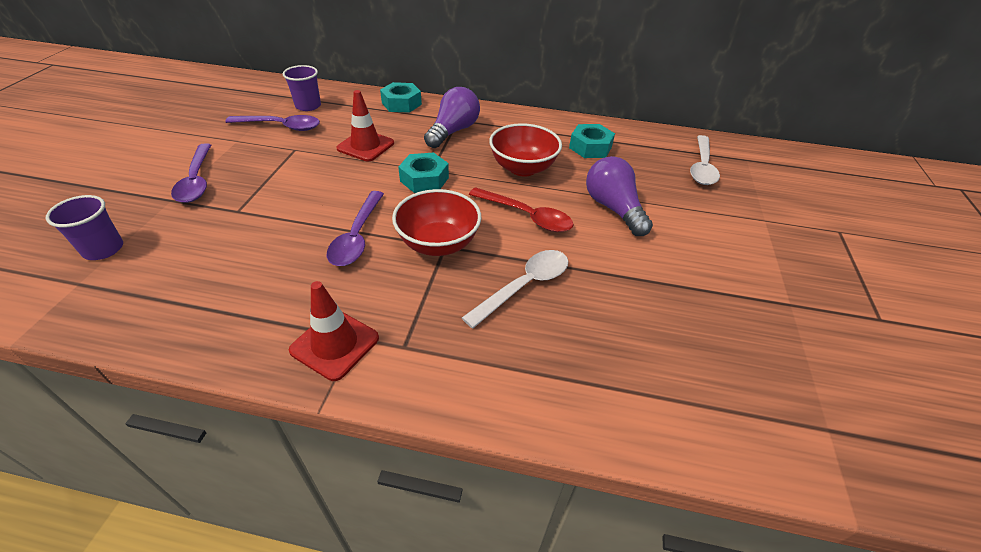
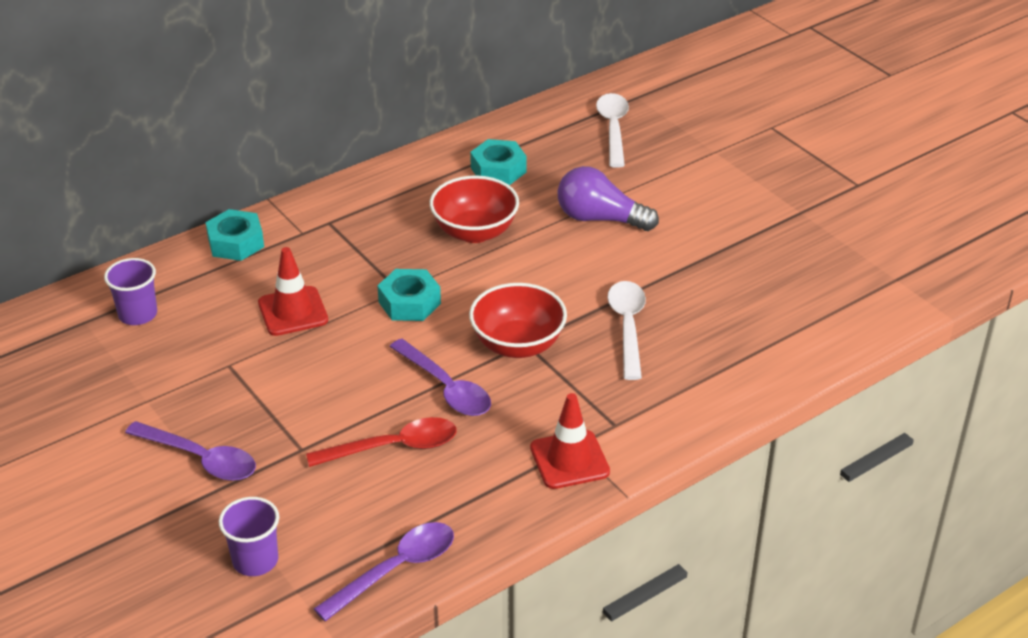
camera: 45 degrees left, 5 degrees down
purple spoon [225,115,320,131] -> purple spoon moved to [314,522,454,621]
purple light bulb [424,87,480,148] -> none
red spoon [469,187,574,232] -> red spoon moved to [306,417,457,467]
white spoon [690,135,720,185] -> white spoon turned 150 degrees counterclockwise [596,93,629,168]

